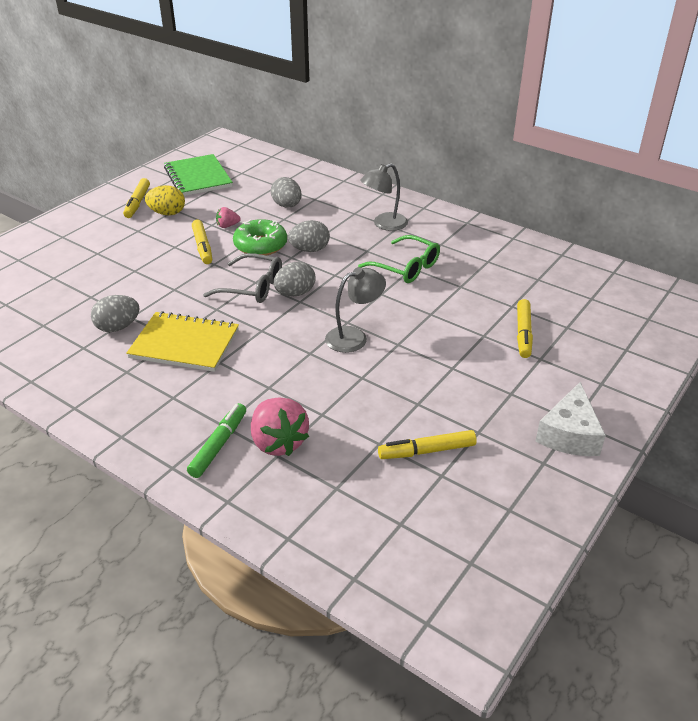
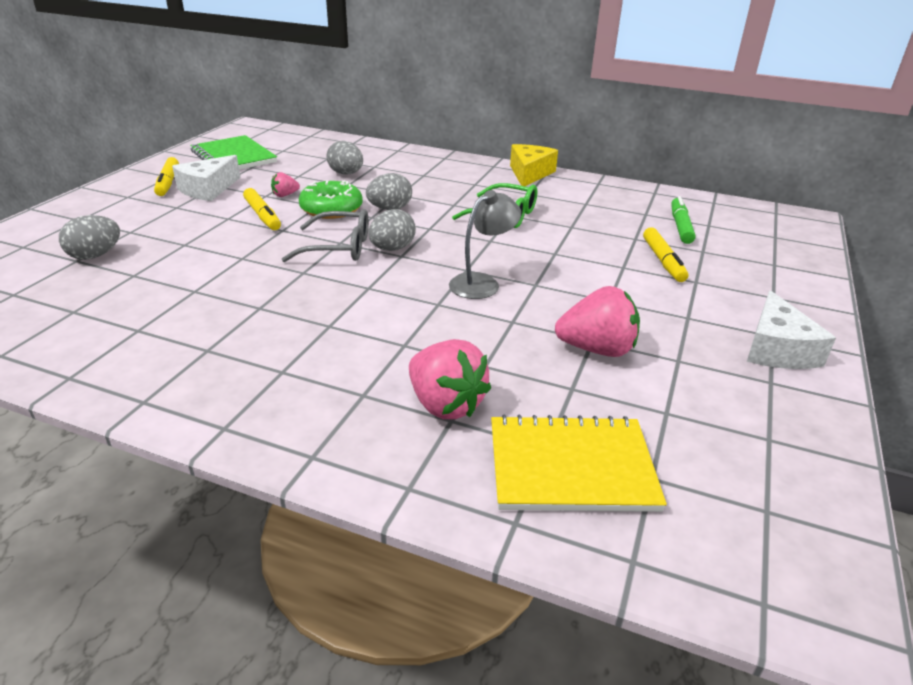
camera: 15 degrees left, 5 degrees down
grey egg [91,295,140,332] -> grey egg moved to [59,215,120,260]
yellow notebook [126,311,239,372] -> yellow notebook moved to [491,415,667,512]
yellow egg [145,185,185,215] -> white cheese [172,155,240,201]
green marker [187,403,246,478] -> green marker moved to [671,196,696,244]
grey lamp [361,164,408,231] -> none
yellow marker [378,430,477,459] -> none
none -> yellow cheese [510,144,558,186]
none -> pink strawberry [555,286,640,357]

